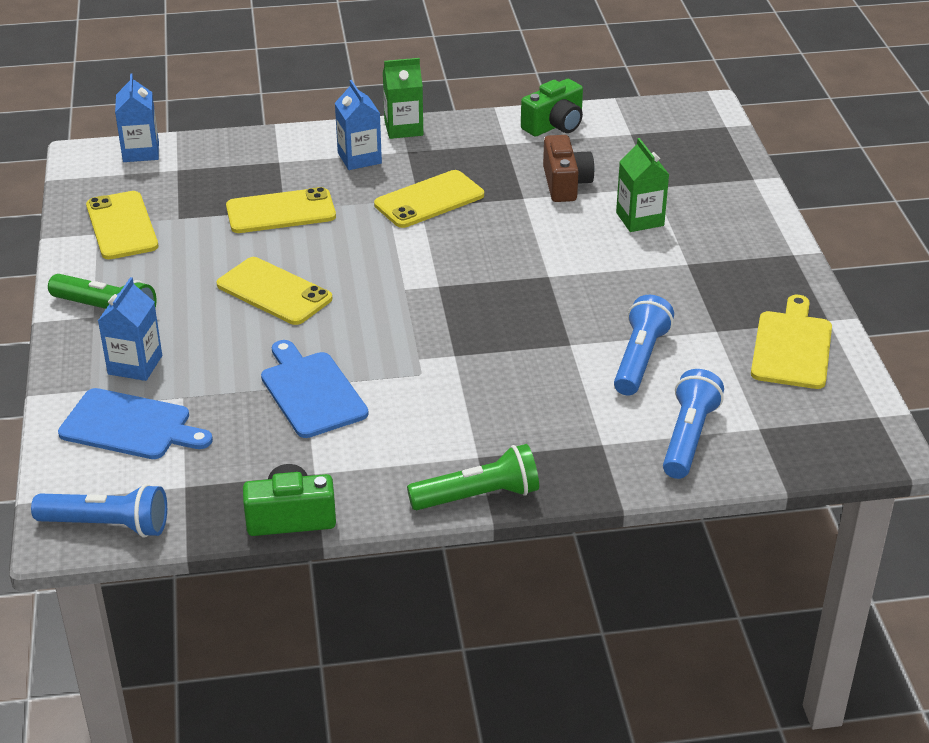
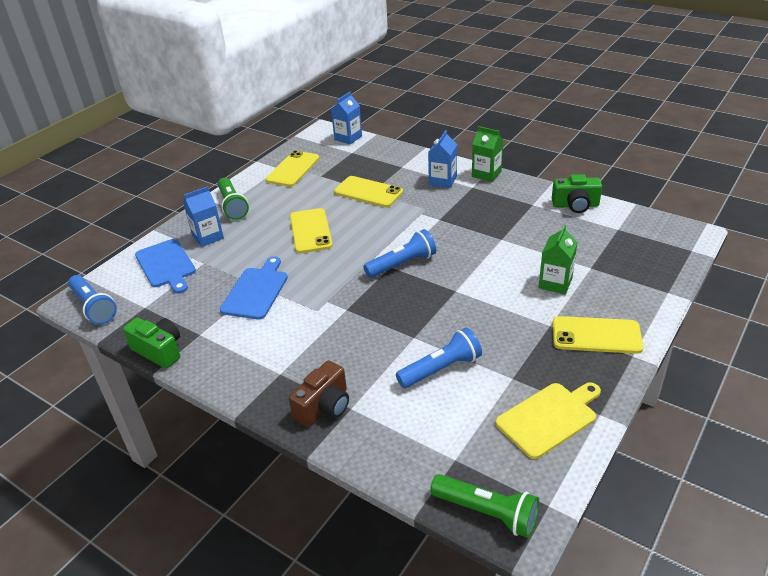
camera: 45 degrees right, 0 degrees up
yellow phone [374,170,484,228] -> yellow phone moved to [552,316,643,354]
green flashlight [407,444,539,510] -> green flashlight moved to [430,474,539,538]
brown camera [543,135,594,202] -> brown camera moved to [289,361,349,427]
blue flashlight [663,369,724,479] -> blue flashlight moved to [363,229,436,278]

